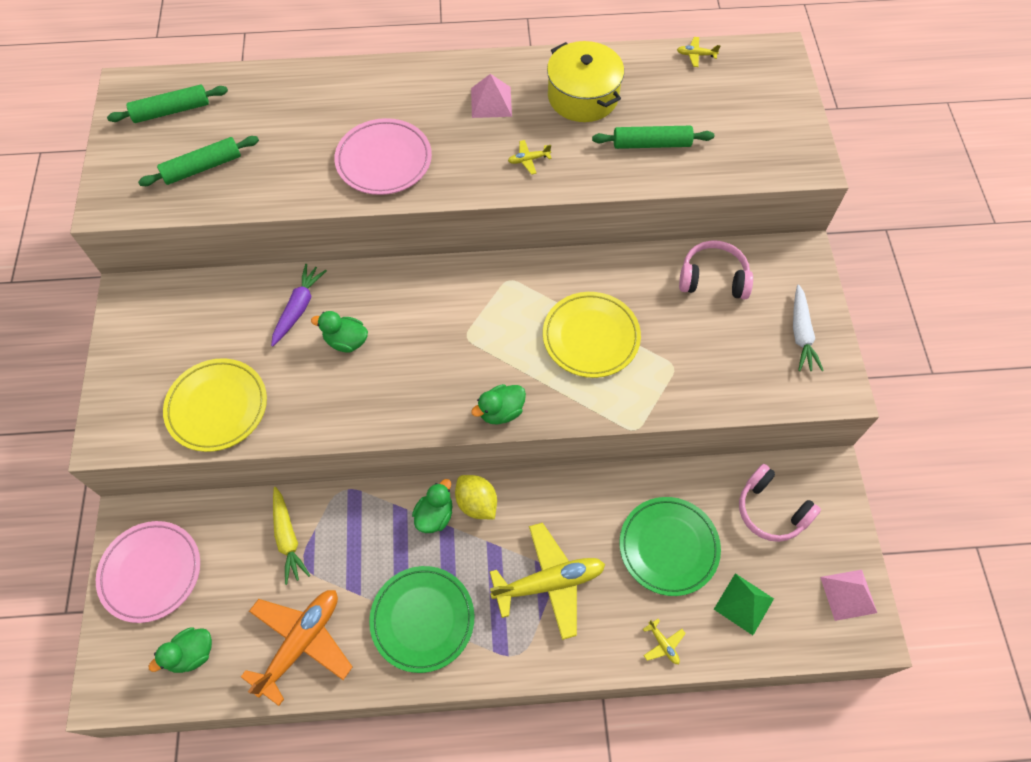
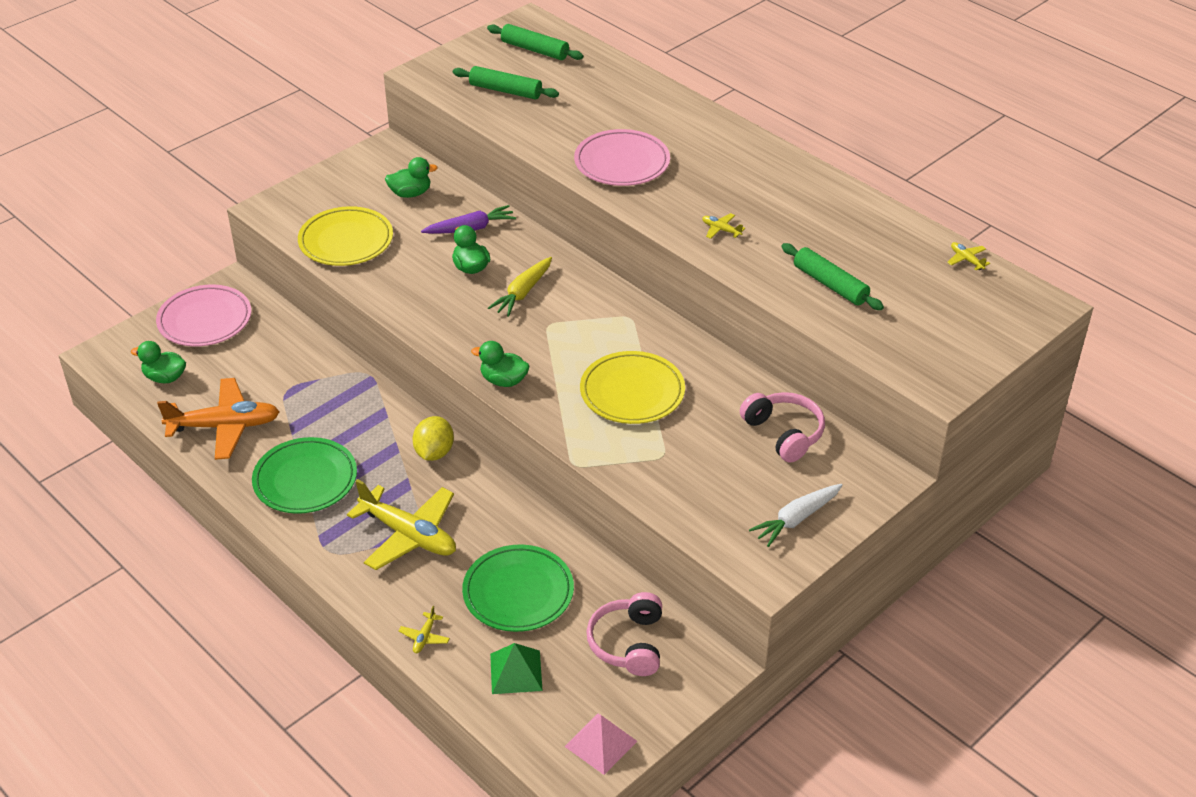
camera: 50 degrees right, 20 degrees down
yellow carrot [273,487,310,585] -> yellow carrot moved to [488,257,552,317]
green duck [412,479,453,533] -> green duck moved to [385,157,438,198]
pink pyramid [471,74,512,118] -> none
yellow pot [547,41,624,122] -> none

